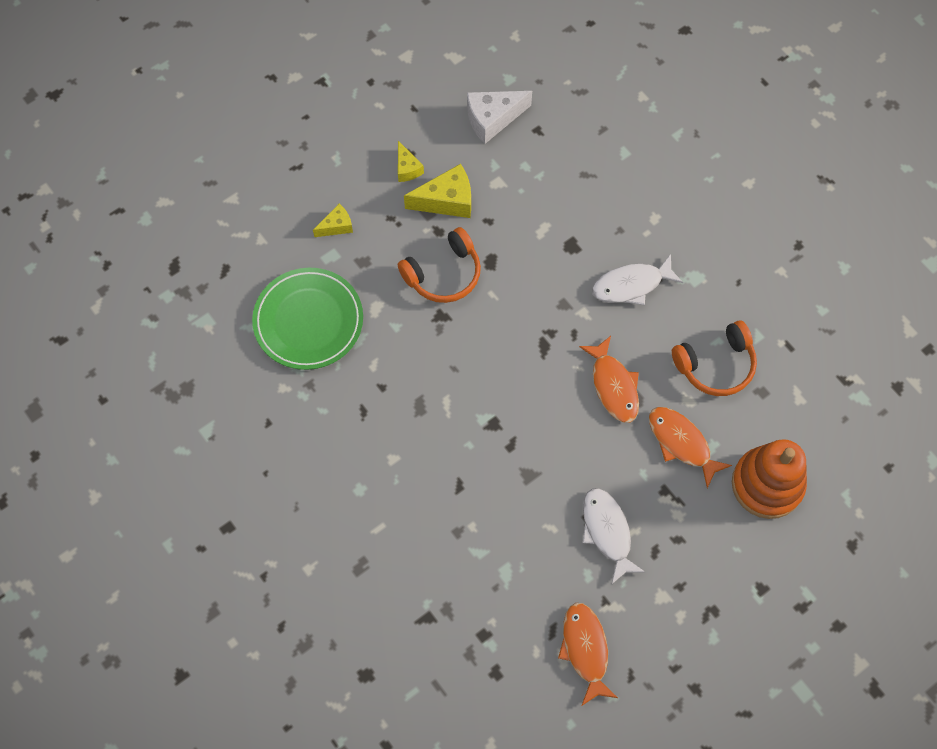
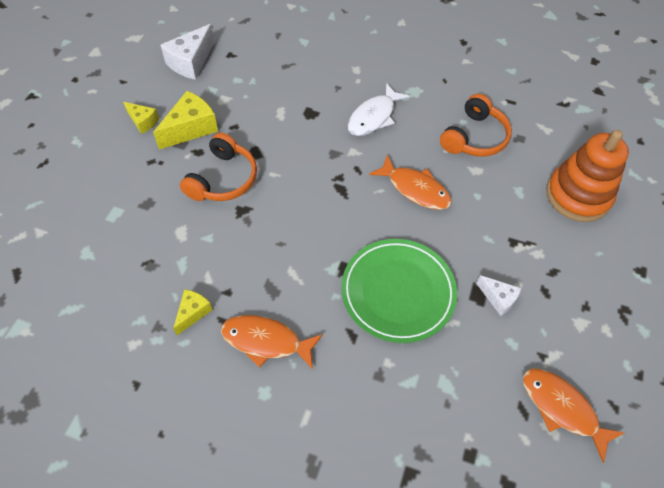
camera: 35 degrees left, 10 degrees down
green plate [252,268,363,370] -> green plate moved to [341,239,457,343]
yellow cheese [313,204,353,237] -> yellow cheese moved to [173,289,213,335]
white fish [583,488,645,585] -> white cheese [476,275,521,316]
orange fish [649,407,732,488] -> orange fish moved to [221,315,323,370]

